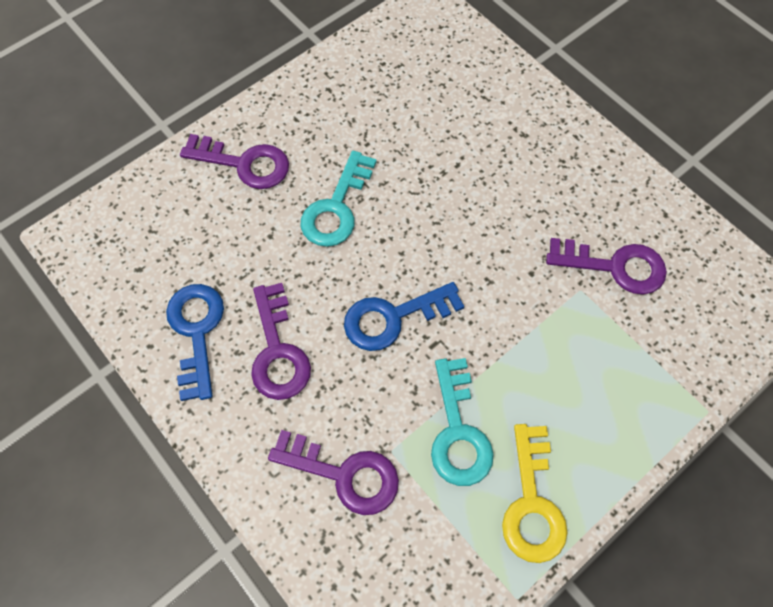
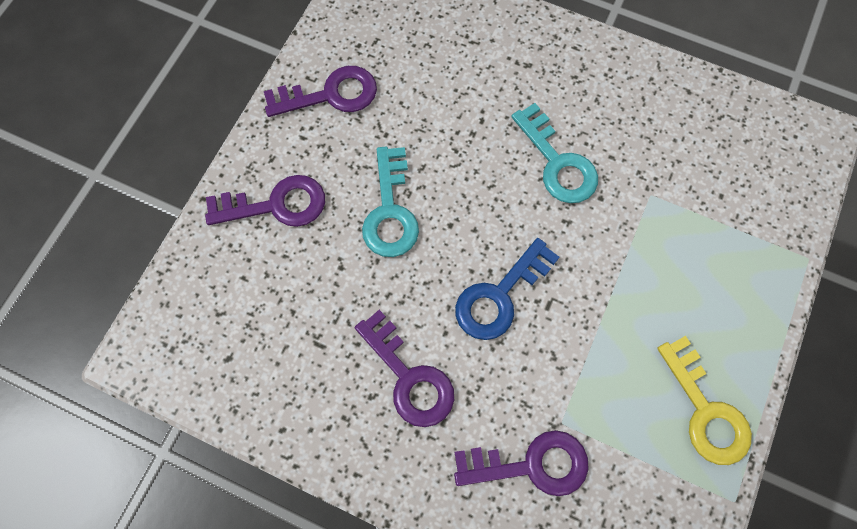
camera: 25 degrees left, 5 degrees up
blue key [166,284,224,401] -> none
turquoise key [431,358,494,486] -> turquoise key moved to [511,103,598,203]
purple key [546,238,667,294] -> purple key moved to [264,66,377,117]

